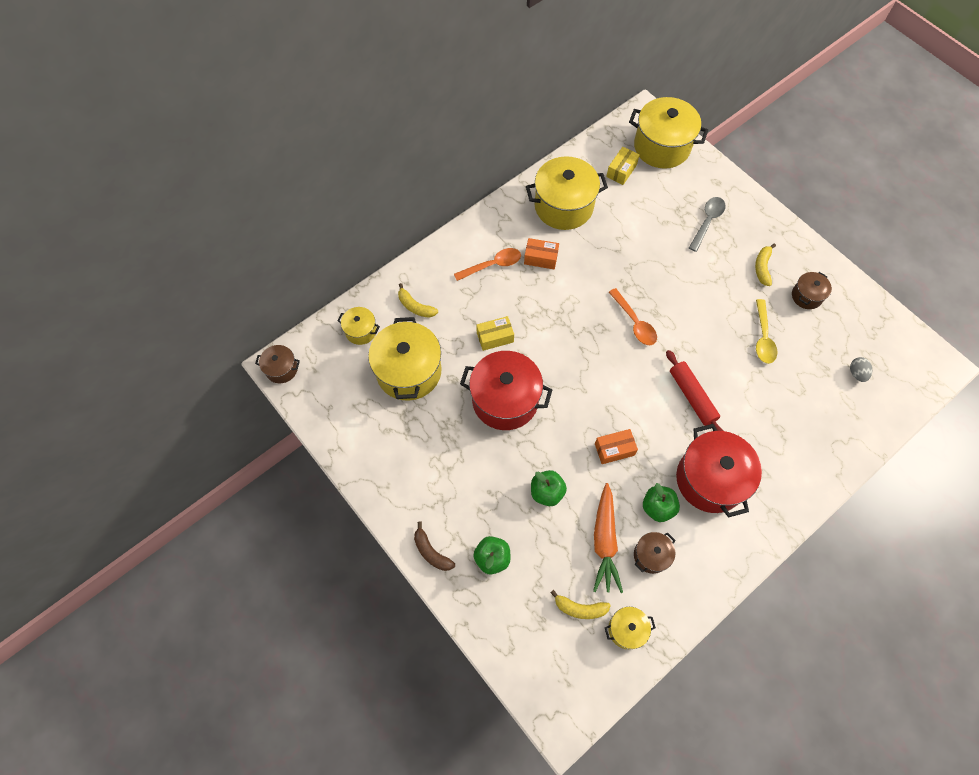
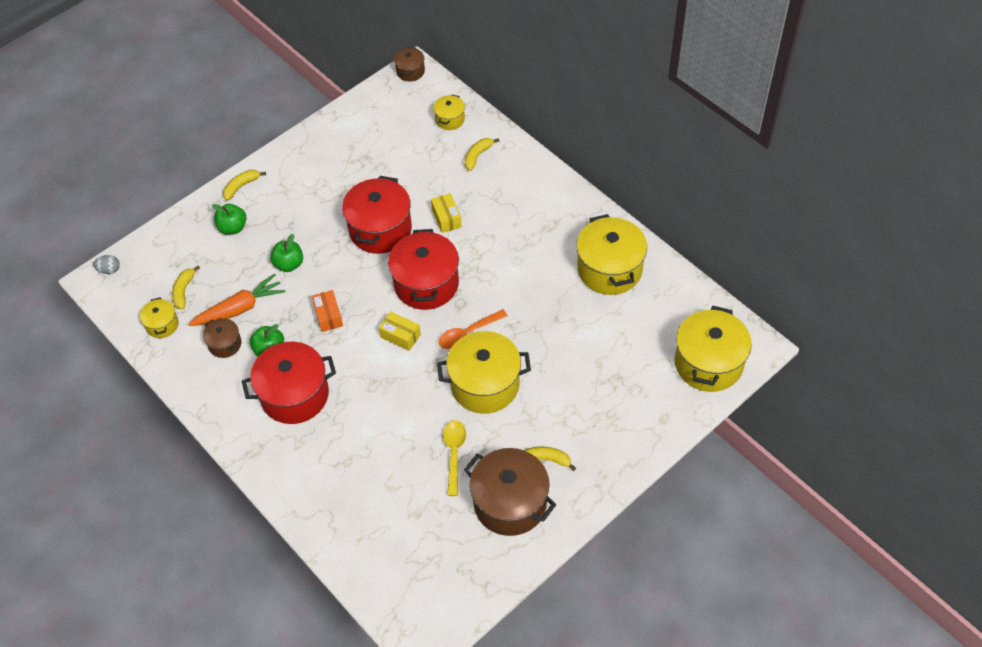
camera: 90 degrees right, 10 degrees down
yellow pot [368,317,442,400] -> yellow pot moved to [437,331,531,414]
brown banana [414,521,455,571] -> yellow banana [223,170,266,201]
orange spoon [454,248,521,281] -> none
orange box [524,238,559,269] -> none
orange carrot [593,483,623,593] -> orange carrot turned 150 degrees clockwise [188,274,286,326]
yellow box [606,147,640,185] -> yellow box moved to [379,311,421,351]
red rolling pin [666,350,723,431] -> none
grey spoon [689,197,725,252] -> none
yellow spoon [756,299,777,364] -> yellow spoon turned 90 degrees clockwise [443,420,466,496]
brown pot [792,272,832,309] -> brown pot [464,448,556,536], size x2.01
grey egg [850,357,872,382] -> grey egg moved to [93,255,120,274]
none -> red pot [388,229,459,310]

